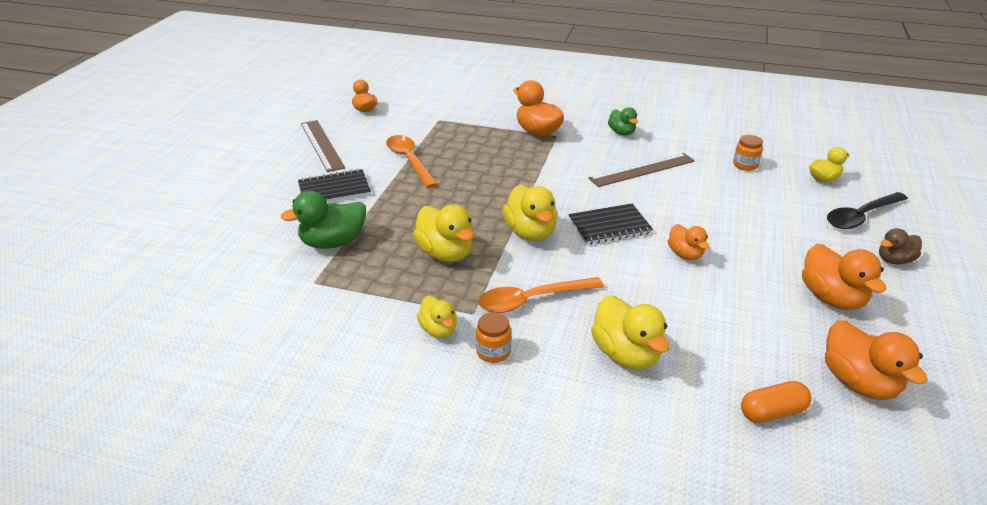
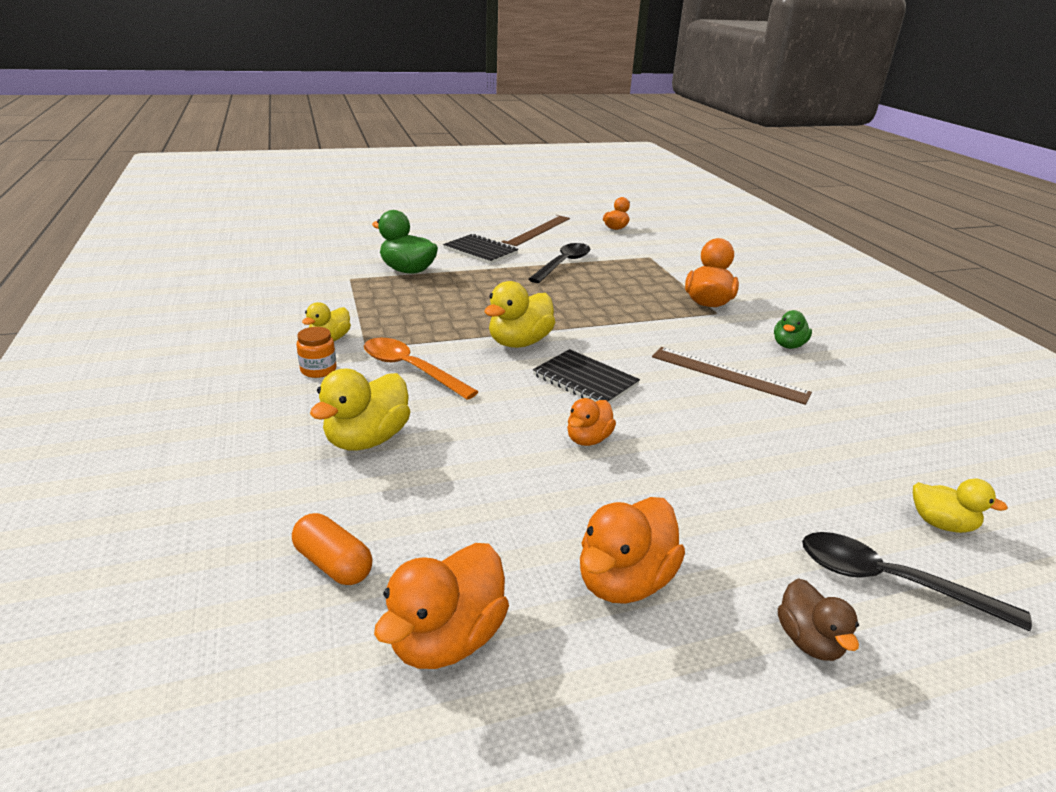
camera: 55 degrees right, 5 degrees down
orange spoon [386,135,438,188] -> black spoon [528,243,590,283]
yellow duck [413,205,474,262] -> none
orange jar [733,135,763,171] -> none
brown duck [879,228,922,264] -> brown duck turned 135 degrees counterclockwise [778,578,859,661]

